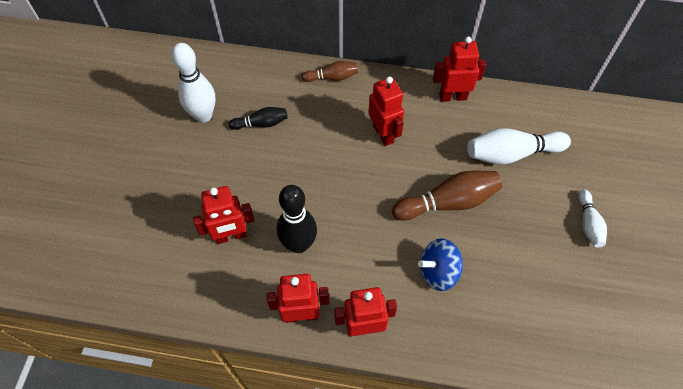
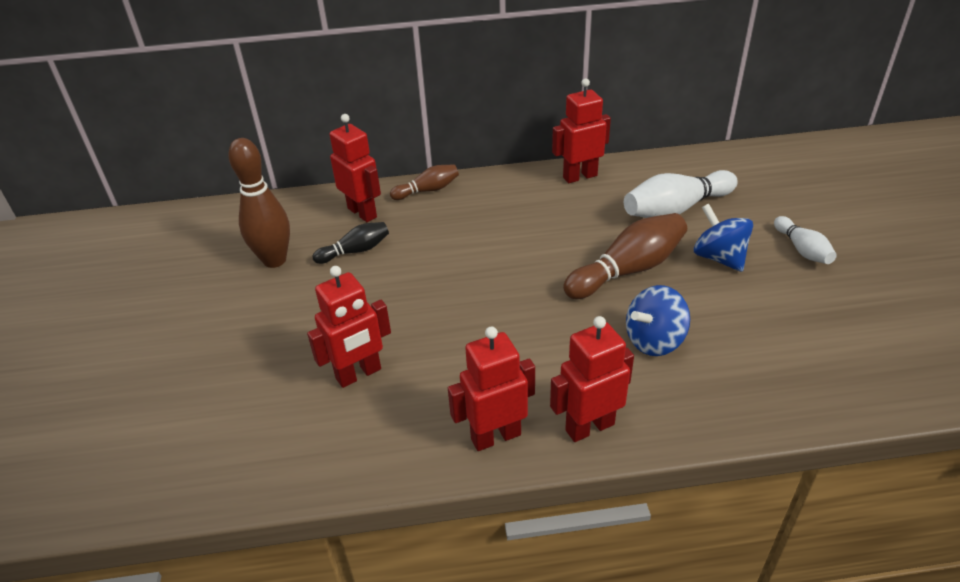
camera: 15 degrees left, 20 degrees down
white bowling pin [171,43,215,123] -> brown bowling pin [228,138,290,268]
black bowling pin [277,185,317,253] -> none
red robot [368,76,404,146] -> red robot moved to [330,114,381,222]
none -> blue spinning top [694,204,753,272]

